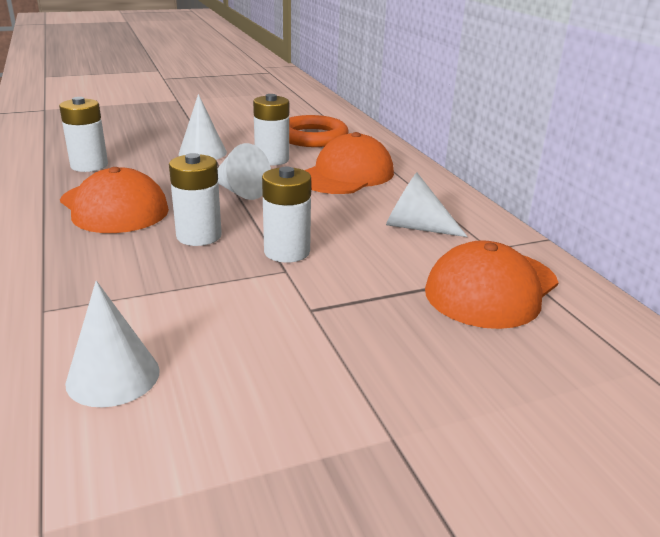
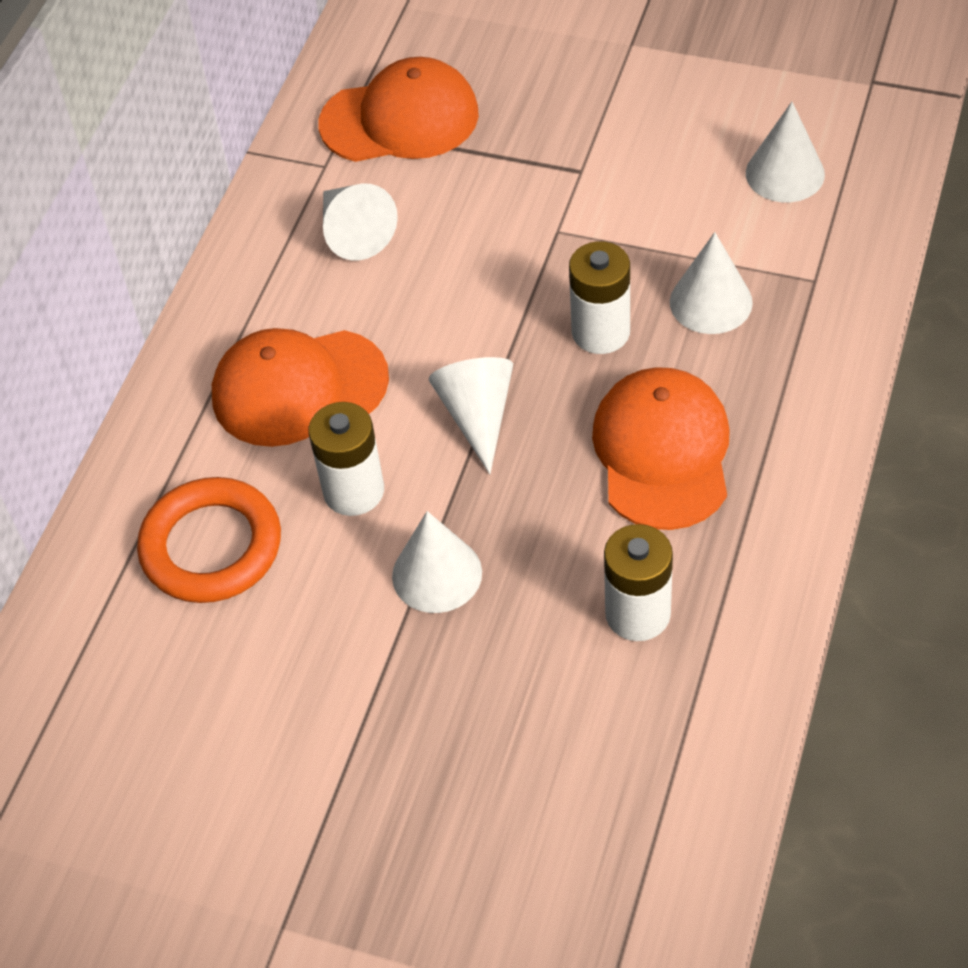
camera: 135 degrees left, 25 degrees up
white battery [262,167,311,263] -> none
none -> white cone [670,232,753,334]

